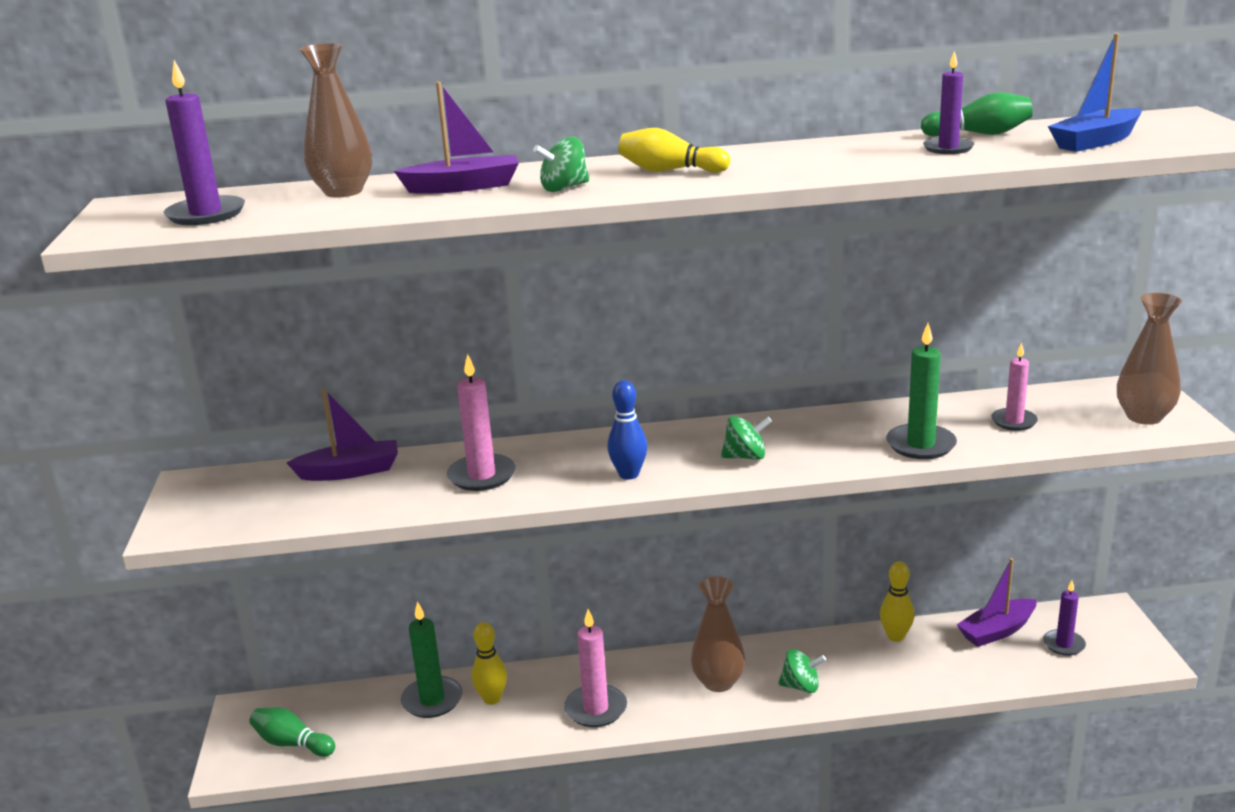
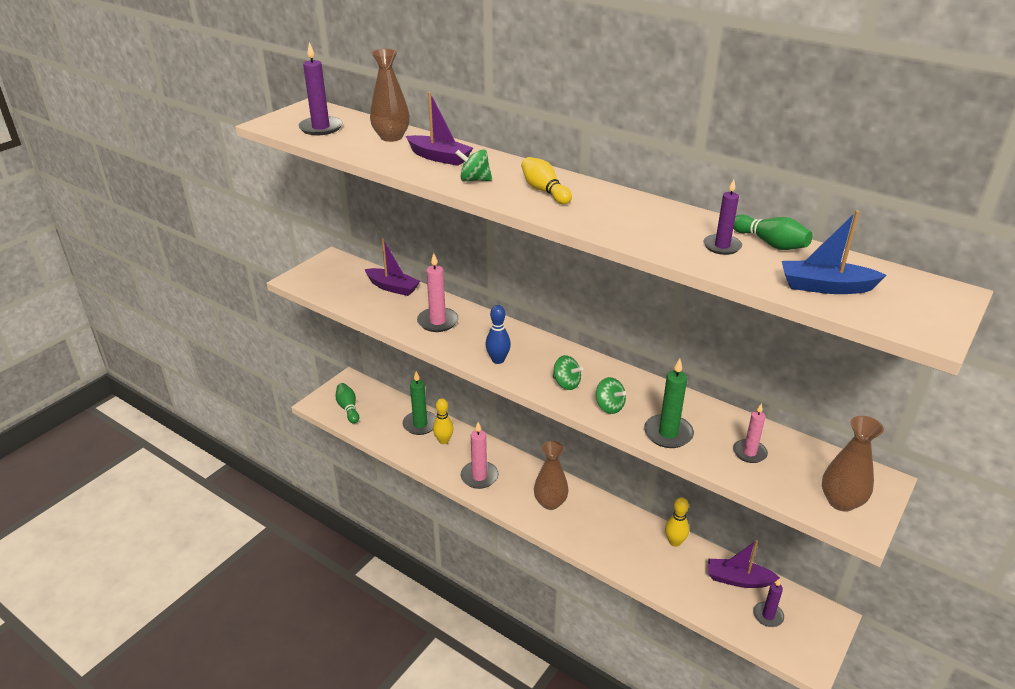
camera: 40 degrees right, 10 degrees up
green spinning top [778,649,826,693] -> green spinning top moved to [596,377,626,414]

